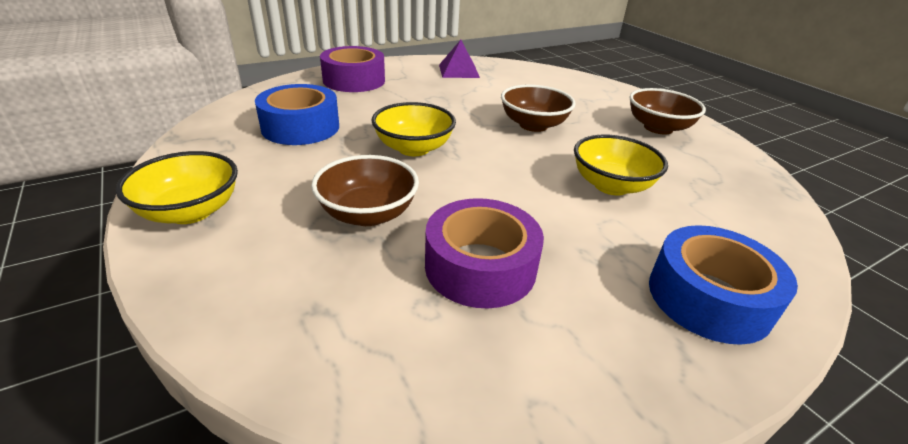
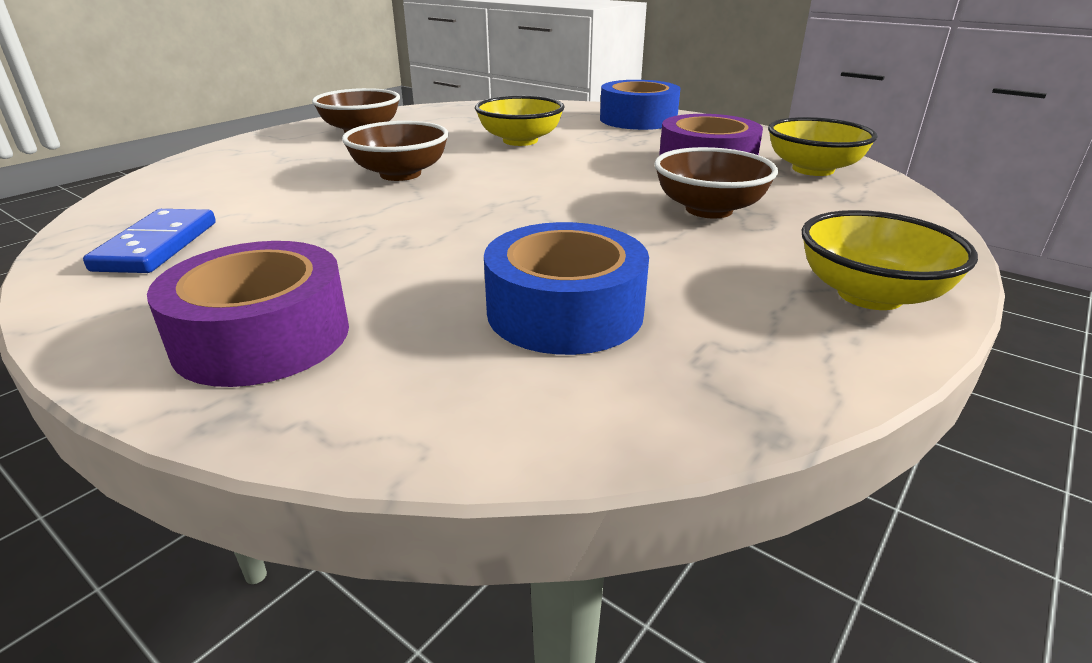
camera: 110 degrees left, 5 degrees down
yellow bowl [371,102,456,156] -> yellow bowl moved to [768,117,877,176]
purple pyramid [439,40,480,78] -> blue domino [83,209,216,273]

